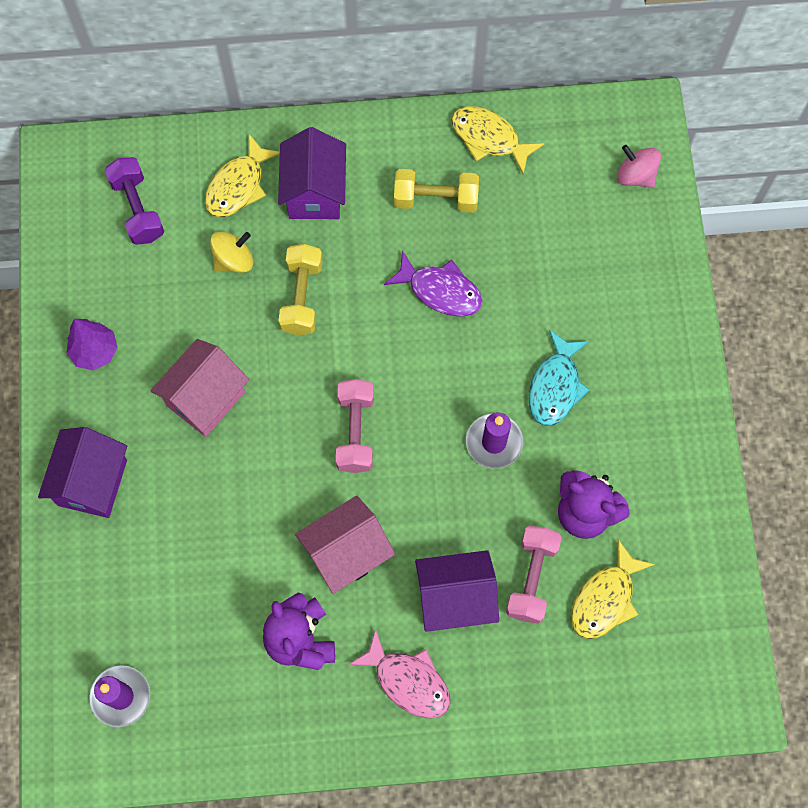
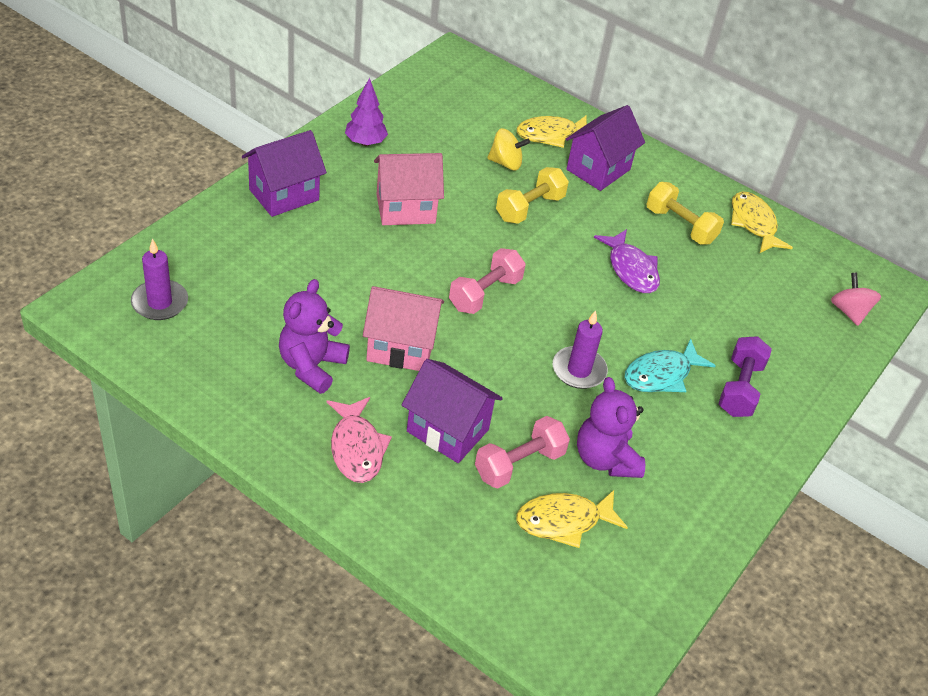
camera: 35 degrees right, 25 degrees down
purple dumbbell [105,157,164,245] -> purple dumbbell moved to [718,336,772,417]

